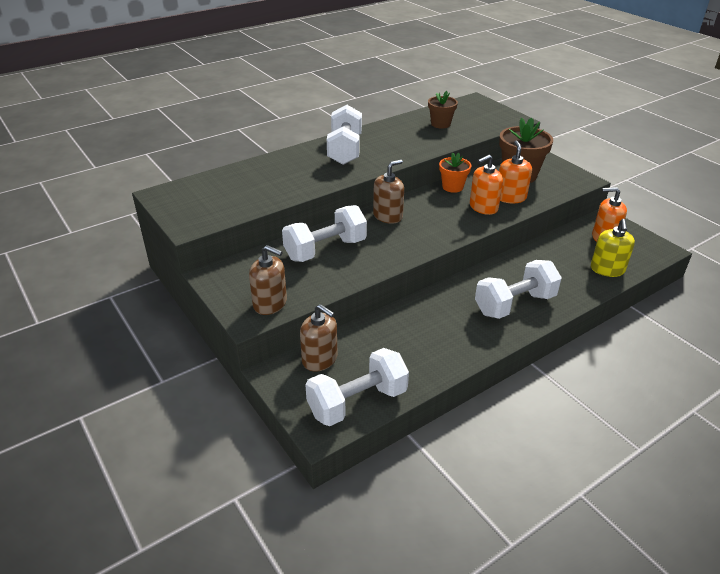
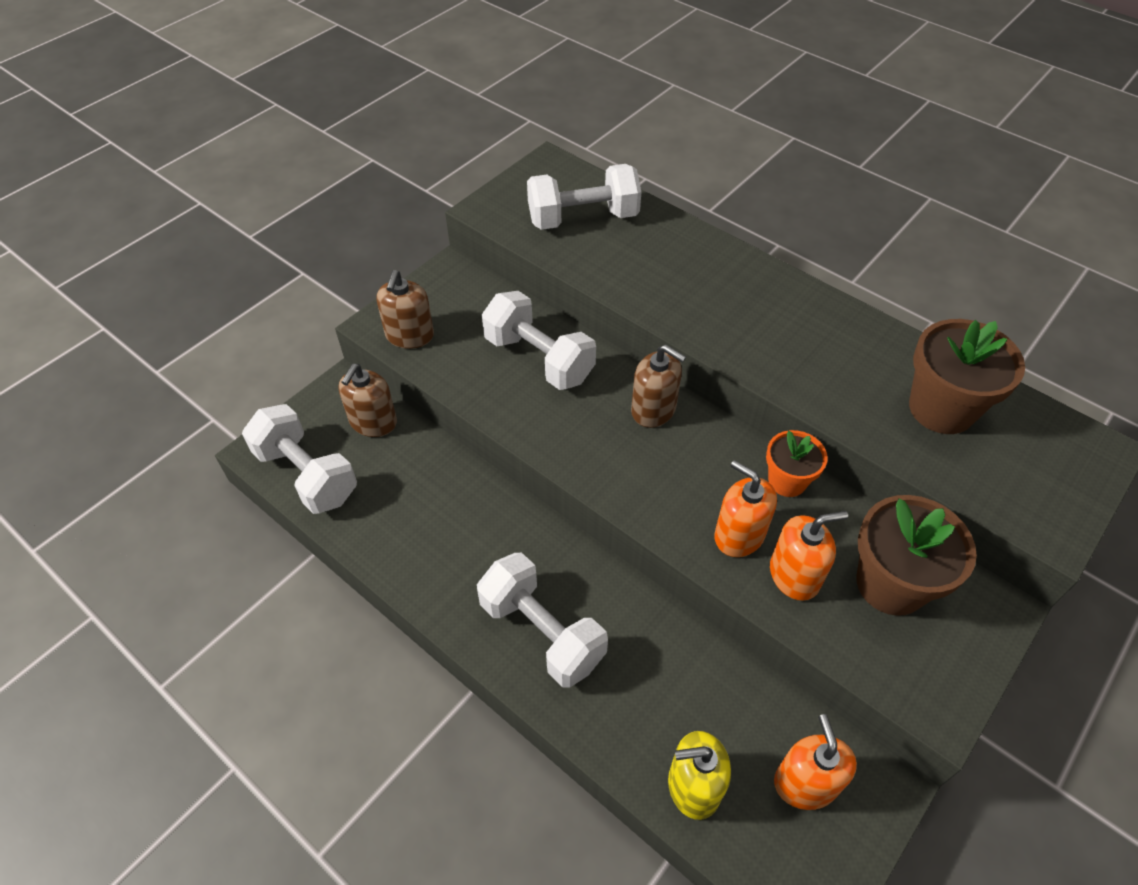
camera: 75 degrees right, 15 degrees up
white dumbbell [327,105,362,165] -> white dumbbell moved to [527,164,641,230]
brown flower pot [428,91,458,129] -> brown flower pot [909,319,1025,434], size x1.67

